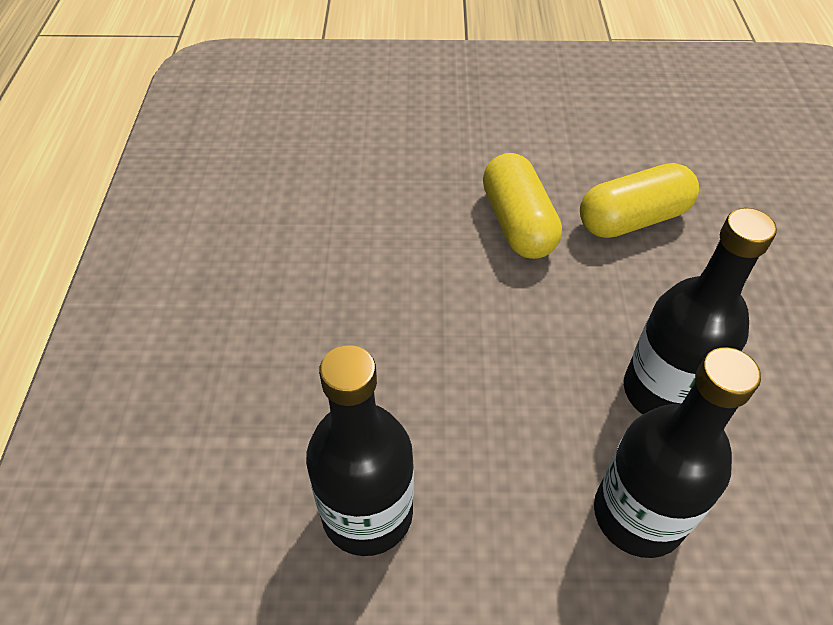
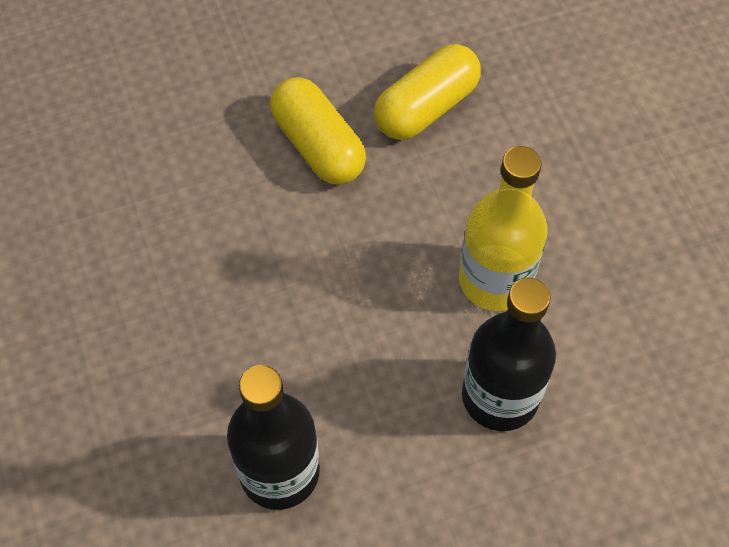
camera: 20 degrees left, 10 degrees up
black bottle [624,208,777,415] -> yellow bottle [459,146,547,311]

